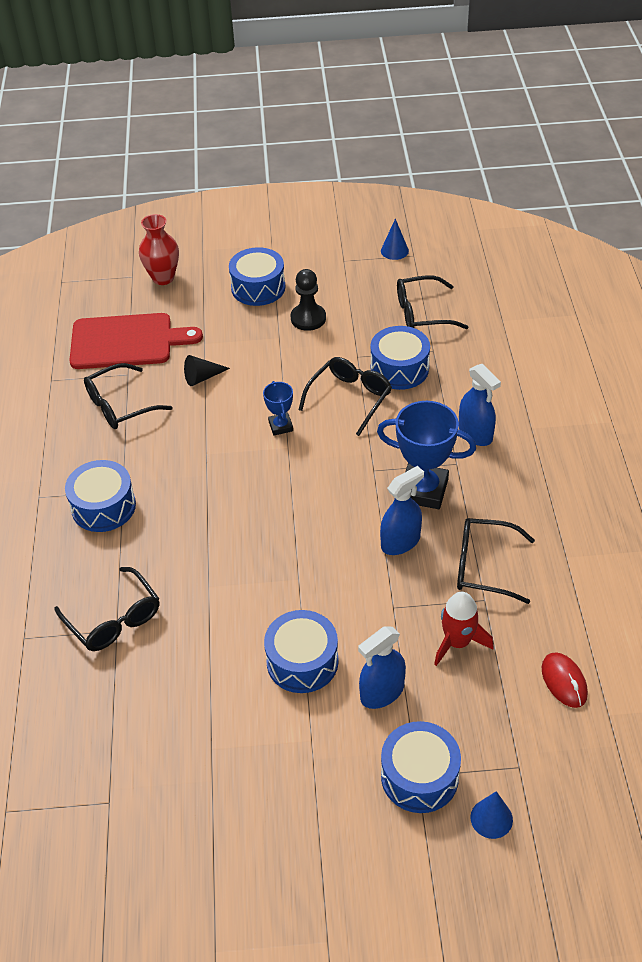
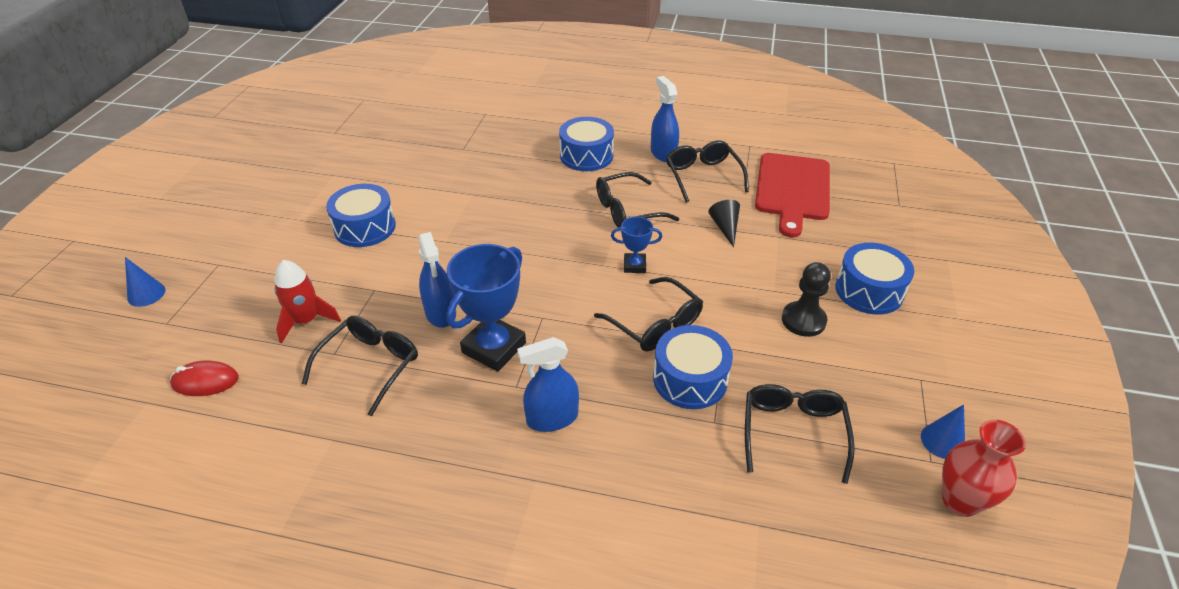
camera: 105 degrees right, 5 degrees down
black glasses [54,567,159,651] -> black glasses moved to [596,172,679,228]
red vase [139,214,179,285] -> red vase moved to [942,420,1026,517]
blue spray bottle [358,626,406,709] -> blue spray bottle moved to [651,76,679,162]
blue drum [381,721,461,813] -> none

